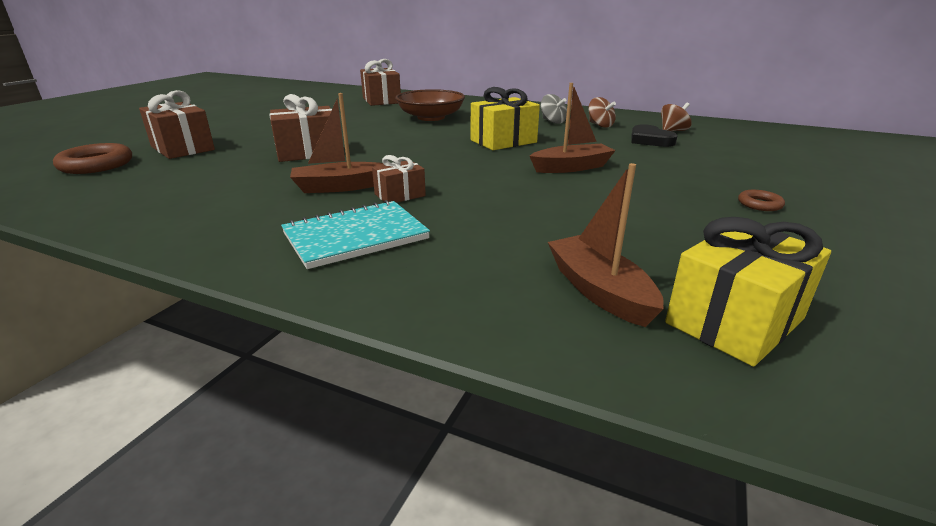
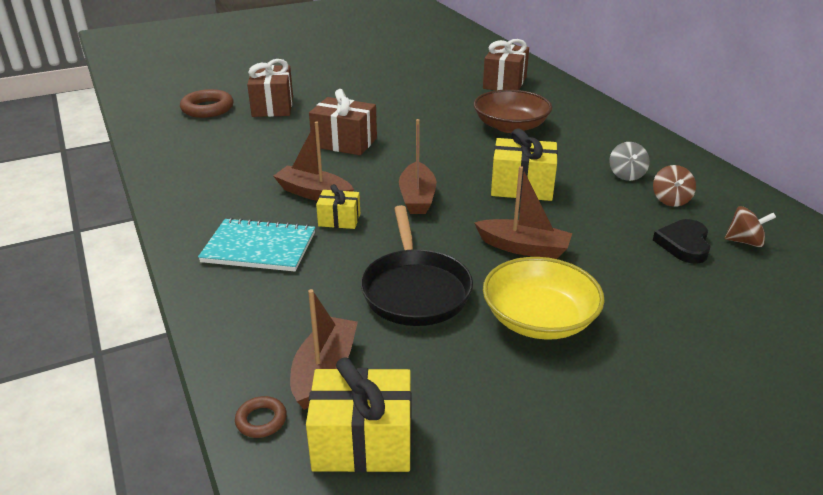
camera: 40 degrees right, 5 degrees up
brown gift [372,155,426,203] -> yellow gift [316,184,360,229]
brown ring [738,190,785,211] -> brown ring moved to [235,396,287,438]
none -> black pan [361,205,473,326]
none -> brown boat [399,119,436,214]
none -> yellow bowl [483,257,605,340]

